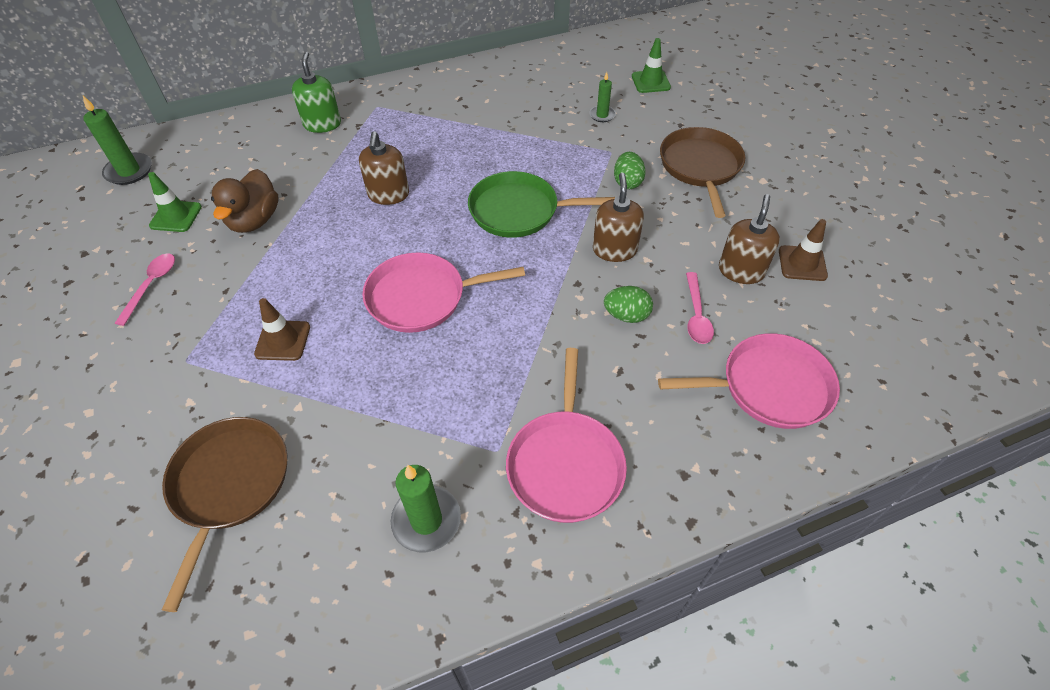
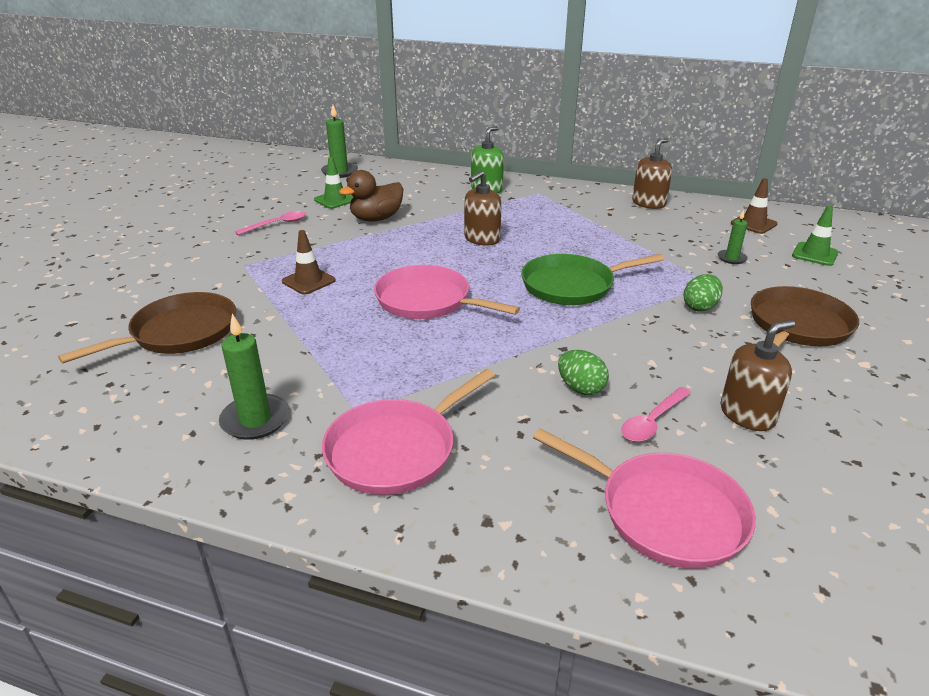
camera: 40 degrees right, 20 degrees down
green pan [468,171,615,238] -> green pan turned 60 degrees counterclockwise [521,254,664,305]
brown soap dispenser [593,173,644,262] -> brown soap dispenser moved to [632,138,672,209]
brown traffic cone [779,219,828,281] -> brown traffic cone moved to [731,178,778,234]

